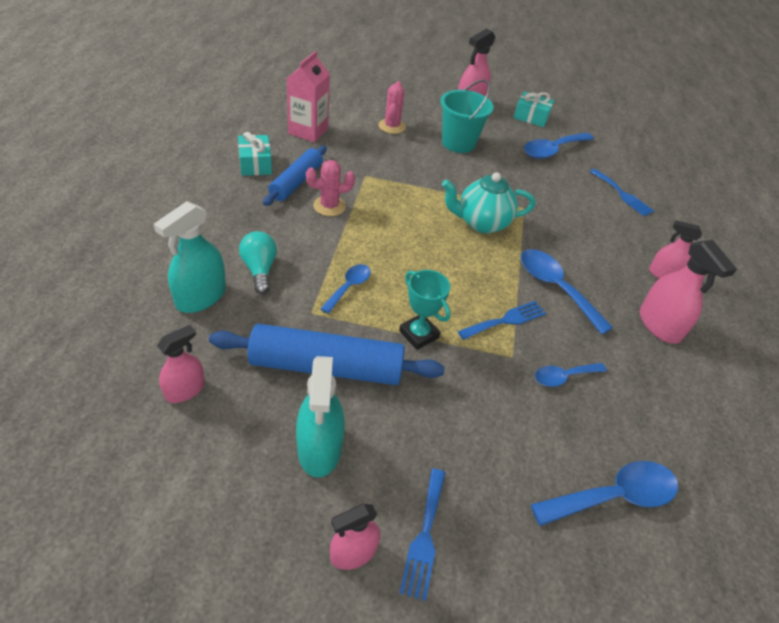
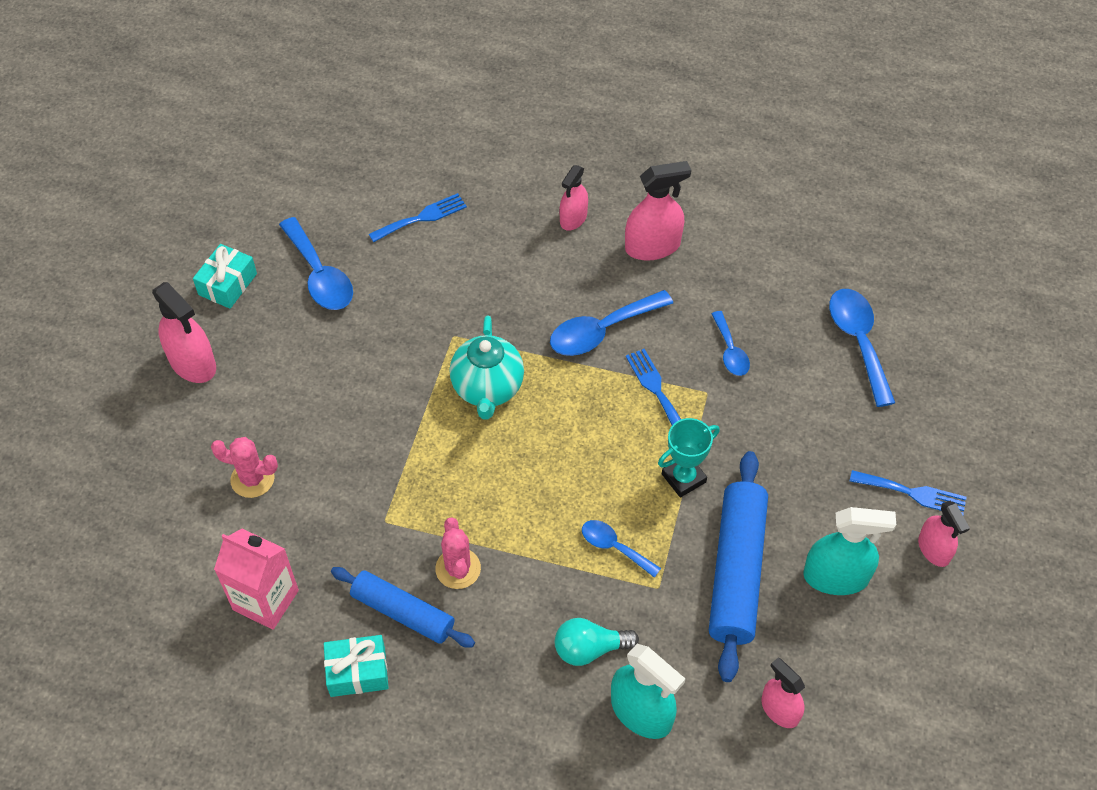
camera: 80 degrees left, 10 degrees up
turquoise bucket [440,79,494,153] -> none

